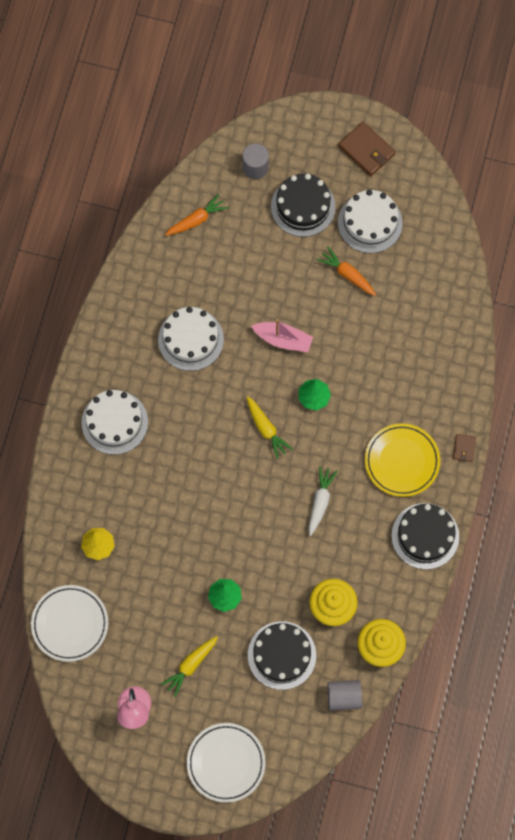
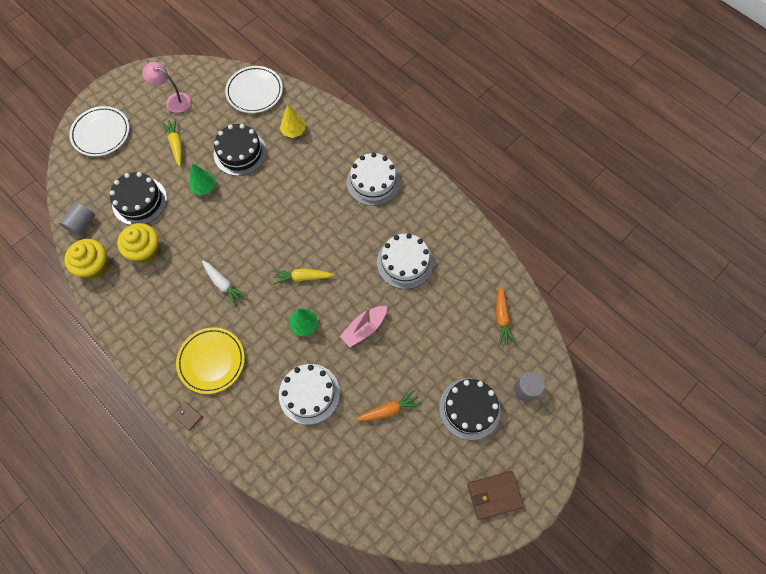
camera: 120 degrees right, 5 degrees down
white cake [338,190,402,253] -> white cake moved to [279,364,340,425]
black cake [392,503,459,569] -> black cake moved to [214,124,267,176]

